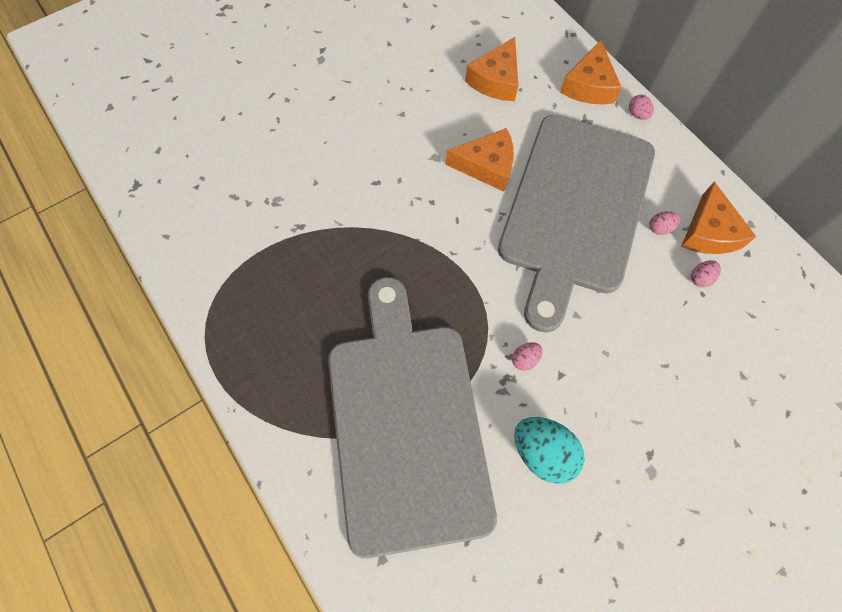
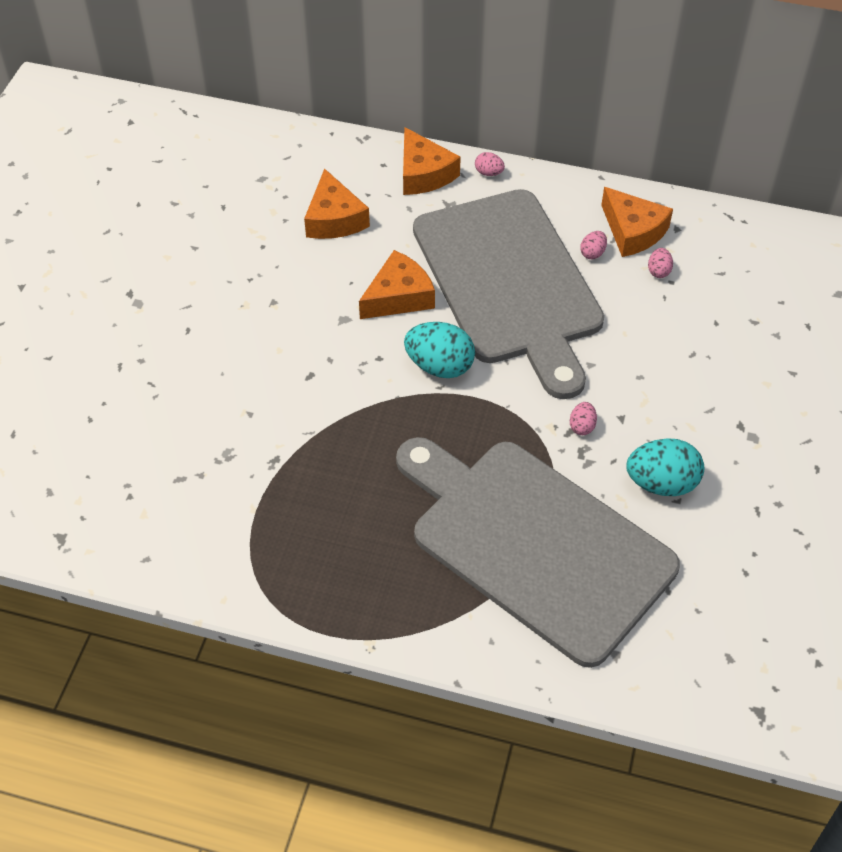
camera: 40 degrees left, 15 degrees down
none -> turquoise egg [404,322,475,378]

